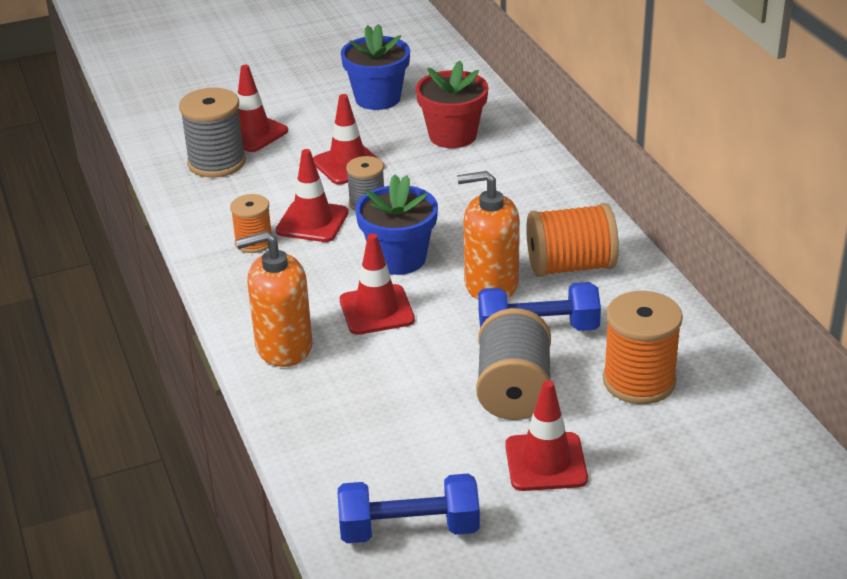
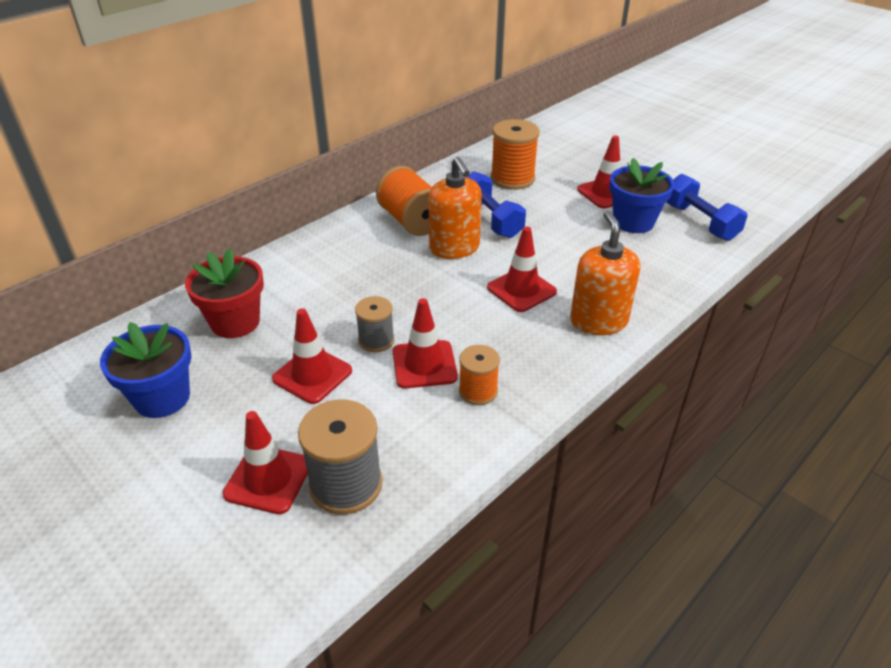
camera: 115 degrees left, 5 degrees up
orange soap dispenser [236,231,313,367] -> orange soap dispenser turned 150 degrees counterclockwise [570,210,641,335]
blue flower pot [355,174,438,275] -> blue flower pot moved to [610,158,674,233]
grey spool [476,308,551,420] -> none

